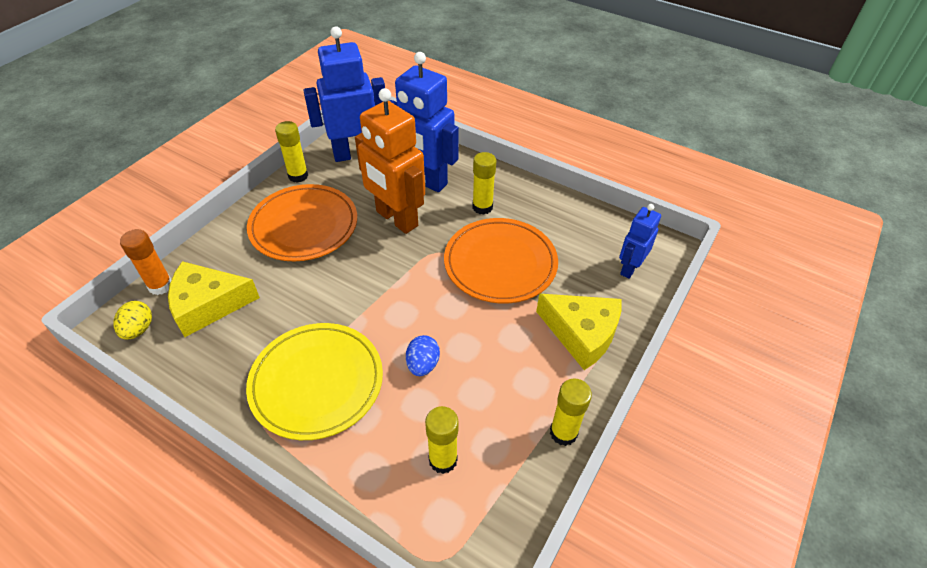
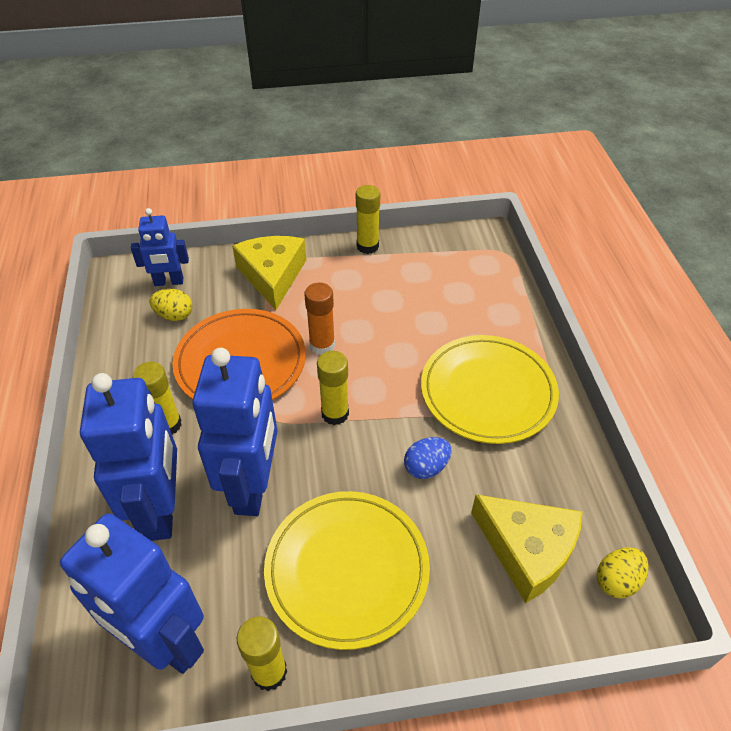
camera: 130 degrees left, 0 degrees up
orange glue stick [120,229,171,295] -> orange glue stick moved to [304,283,335,355]
orange plate [247,184,357,261] -> yellow plate [264,491,430,650]
orange robot [355,88,425,234] -> blue robot [192,348,277,516]
blue egg [406,335,440,376] -> blue egg moved to [404,437,452,479]
yellow glue stick [425,406,459,474] -> yellow glue stick moved to [317,351,349,425]
none -> yellow egg [149,289,192,321]

